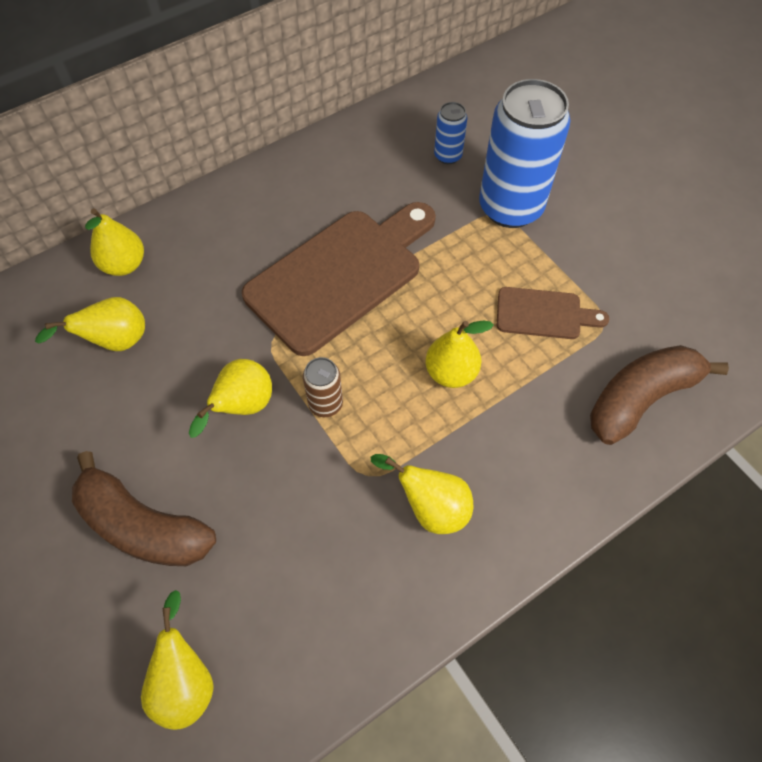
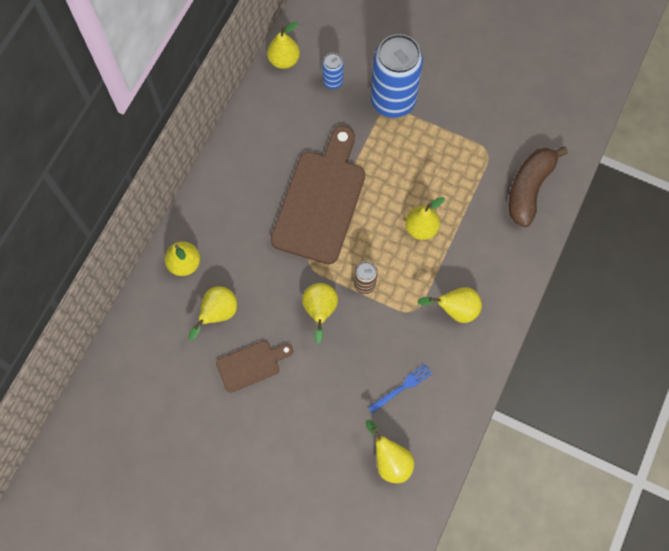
camera: 30 degrees left, 10 degrees up
brown banana [72,451,216,566] -> none
brown cutting board [497,287,609,339] -> brown cutting board moved to [216,341,293,393]
none -> yellow pear [267,21,300,69]
none -> blue fork [368,364,433,414]

